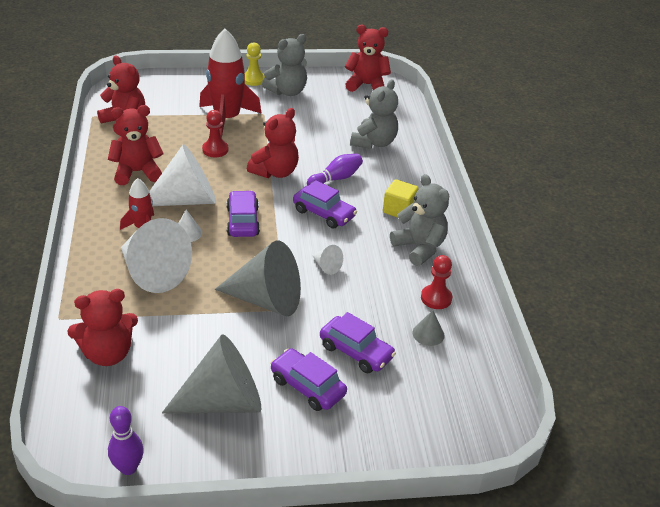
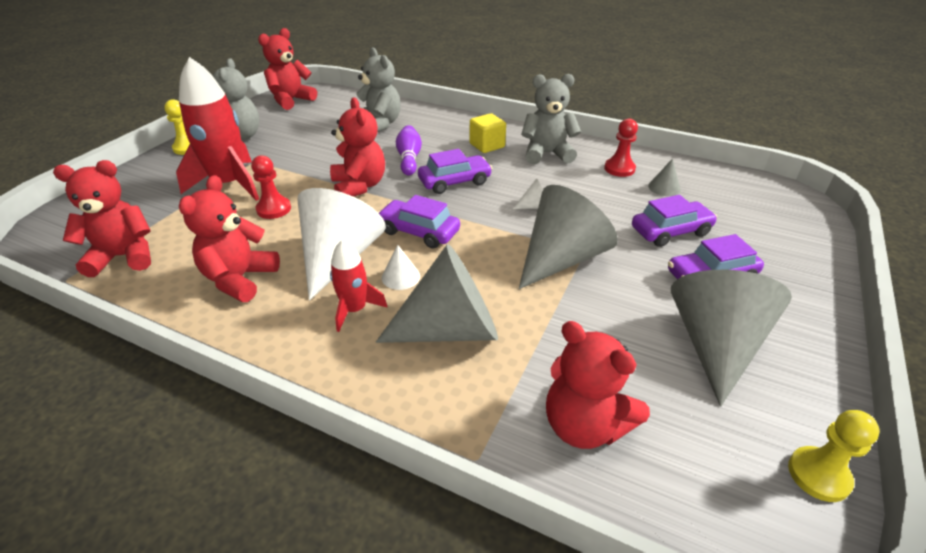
camera: 55 degrees left, 0 degrees up
red teddy bear [67,289,138,366] -> red teddy bear turned 120 degrees clockwise [546,321,650,449]
purple bowling pin [108,406,144,475] -> yellow pawn [788,410,880,502]
white cone [121,218,192,293] -> grey cone [376,244,498,343]

